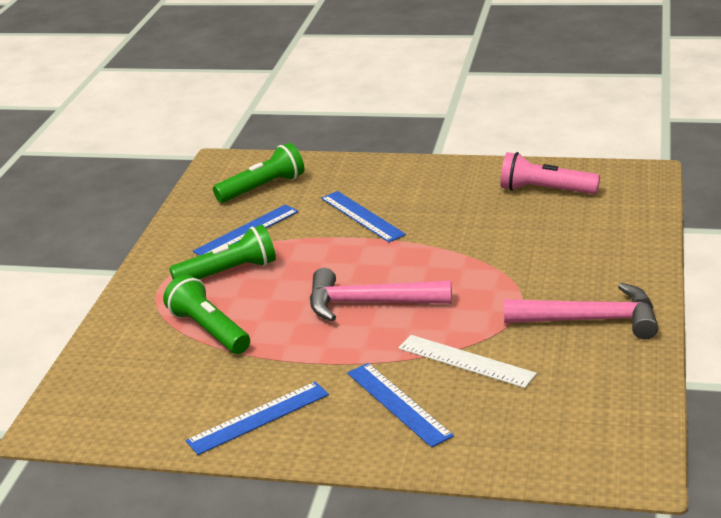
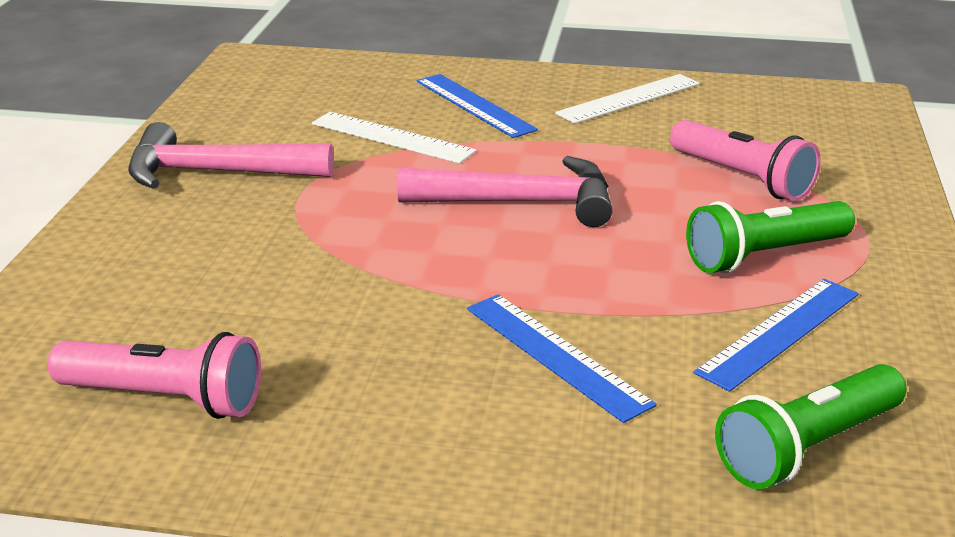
camera: 175 degrees right, 0 degrees up
green flashlight [163,275,250,354] -> pink flashlight [670,120,821,201]
blue ruler [186,382,329,455] -> white ruler [555,74,700,124]

